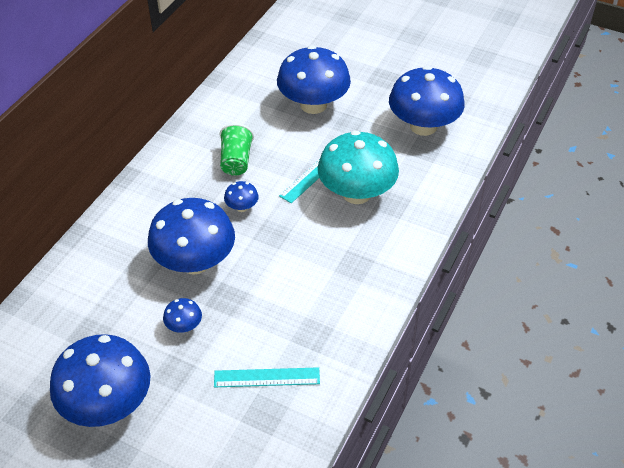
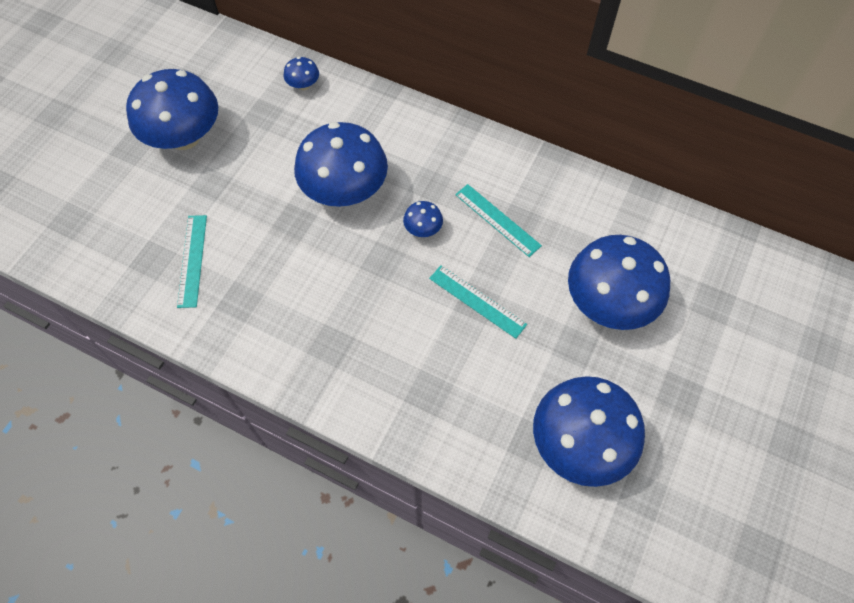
camera: 90 degrees right, 15 degrees up
blue mushroom [163,298,202,333] -> blue mushroom moved to [283,57,319,90]
green cup [220,124,254,176] -> turquoise ruler [455,184,542,257]
turquoise mushroom [318,131,399,204] -> none

